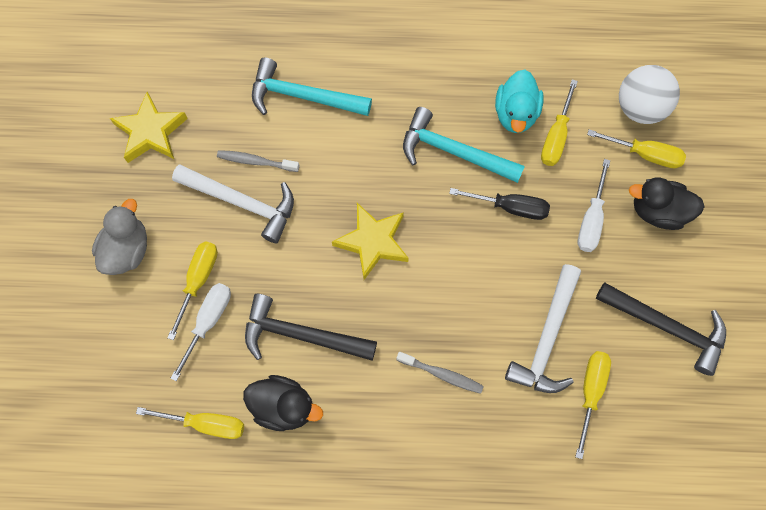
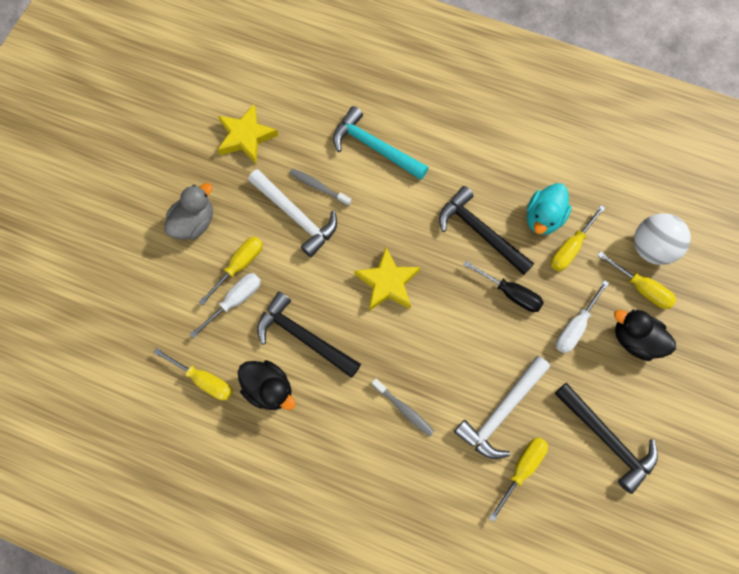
camera: 20 degrees right, 0 degrees up
turquoise hammer [403,107,525,183] -> black hammer [439,186,534,275]

